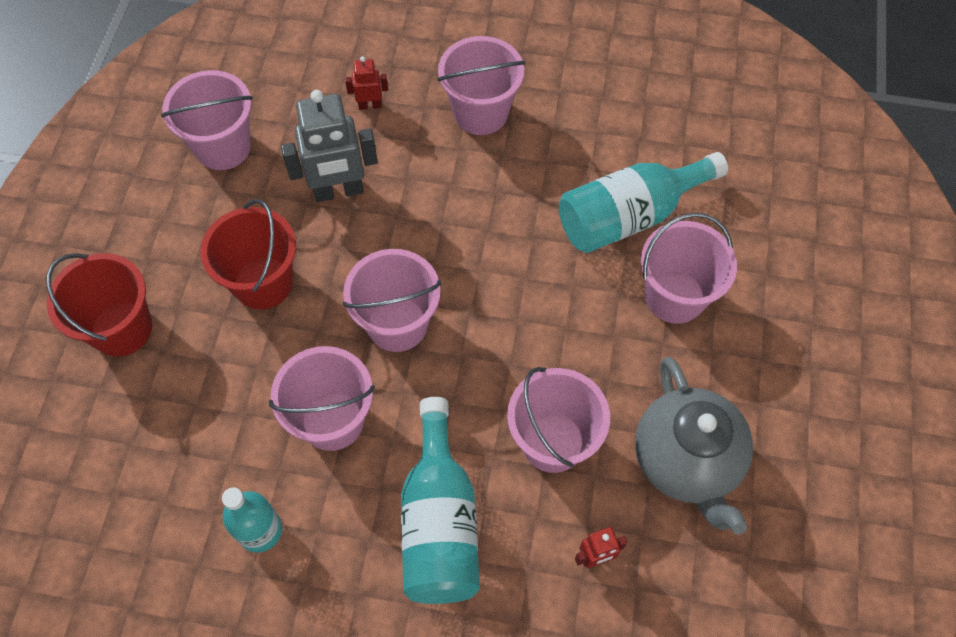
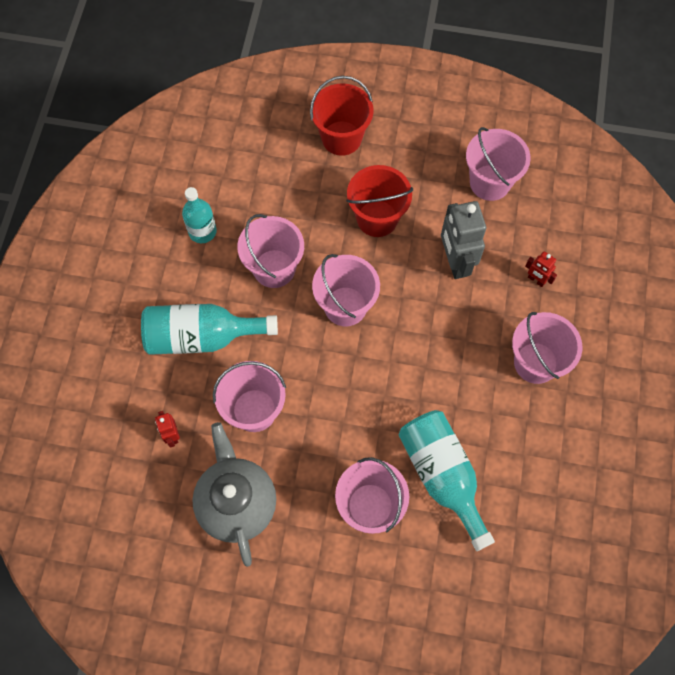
camera: 90 degrees right, 5 degrees up
red robot [345,56,388,110] -> red robot turned 135 degrees clockwise [525,251,557,287]
grey teapot [635,357,753,535] -> grey teapot turned 90 degrees clockwise [192,422,276,567]

